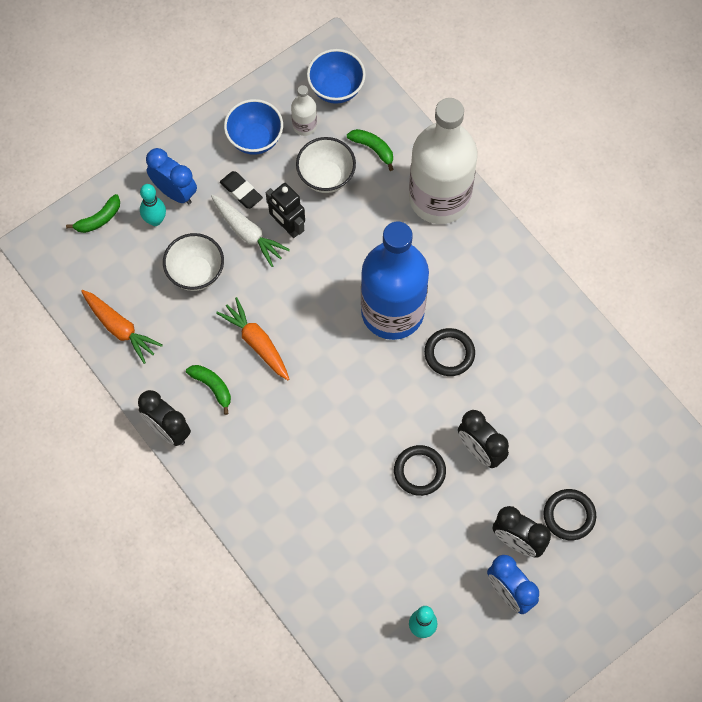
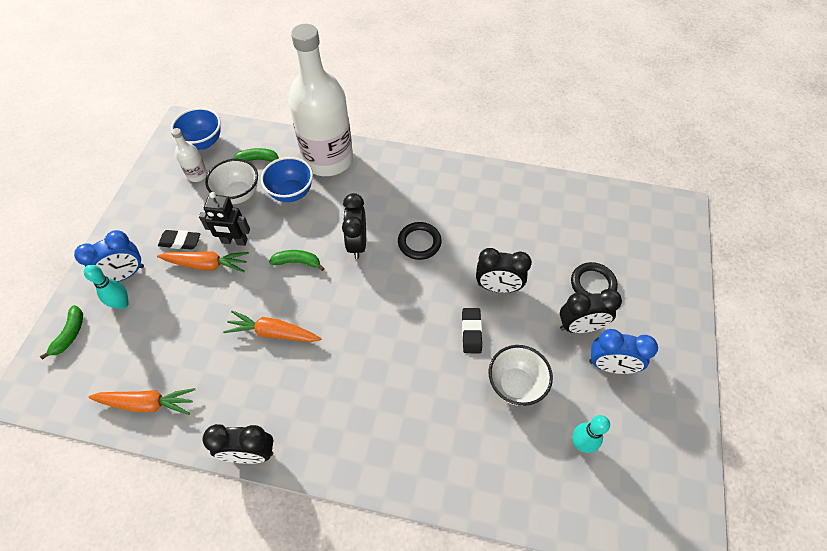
camera: 40 degrees left, 10 degrees down
blue clock [146,148,197,204] -> blue clock turned 150 degrees clockwise [74,230,144,282]
white bowl [163,233,224,291] -> white bowl moved to [489,345,553,406]
green banana [186,365,231,415] -> green banana moved to [269,250,325,271]
white carrot [211,195,290,267] -> orange carrot [157,251,249,272]
blue bowl [224,99,283,155] -> blue bowl moved to [261,157,313,202]
blue bottle [361,222,429,340] -> black clock [342,193,366,259]
black ring [394,445,446,496] -> black eraser [462,308,482,353]

